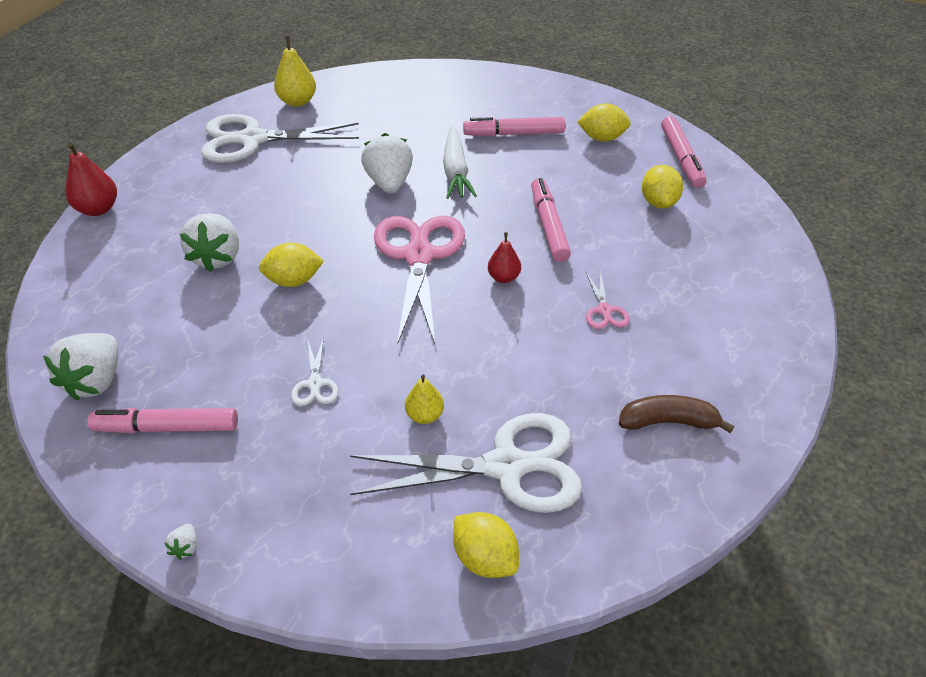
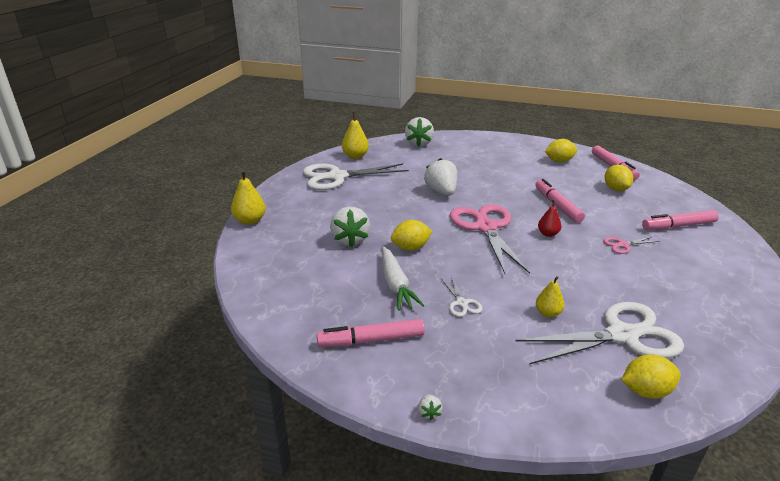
camera: 10 degrees left, 15 degrees down
white strawberry [43,333,118,401] -> white strawberry moved to [405,117,434,147]
red pear [66,142,117,216] -> yellow pear [231,170,266,225]
white carrot [443,126,477,199] -> white carrot moved to [382,247,424,311]
yellow lemon [453,512,519,578] -> yellow lemon turned 45 degrees counterclockwise [622,354,681,399]
pink marker [463,117,565,136] -> pink marker moved to [642,210,719,230]
pink scissors [586,270,630,329] -> pink scissors turned 90 degrees clockwise [603,236,659,254]
brown banana [619,395,734,433] -> none

